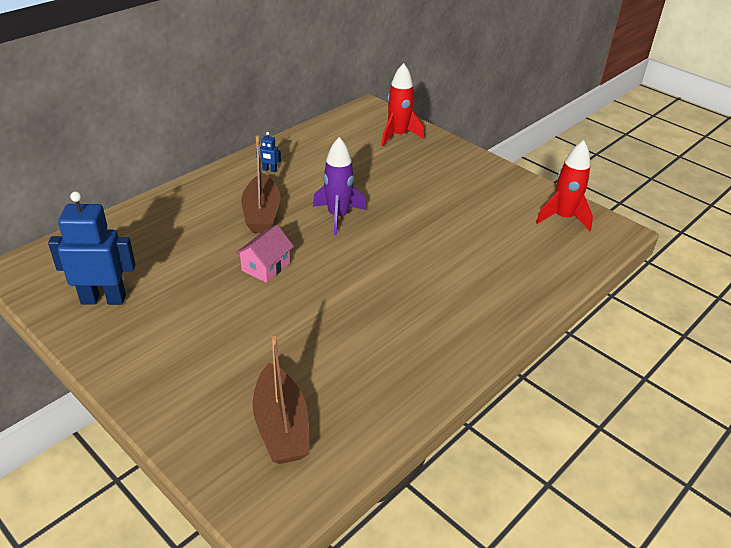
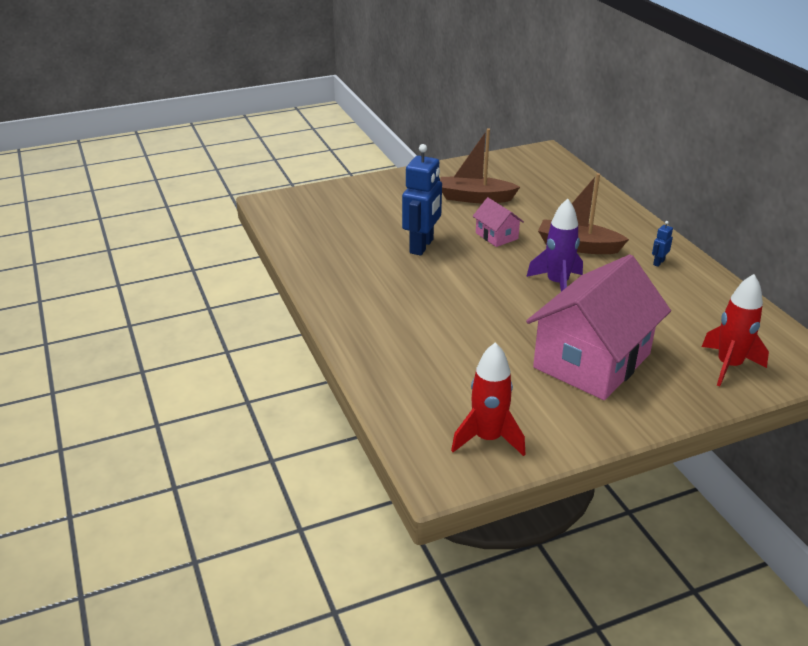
camera: 115 degrees right, 5 degrees down
blue robot [48,191,136,305] -> blue robot moved to [402,144,442,256]
brown boat [253,336,310,464] -> brown boat moved to [440,128,520,203]
none -> pink house [526,255,671,400]

